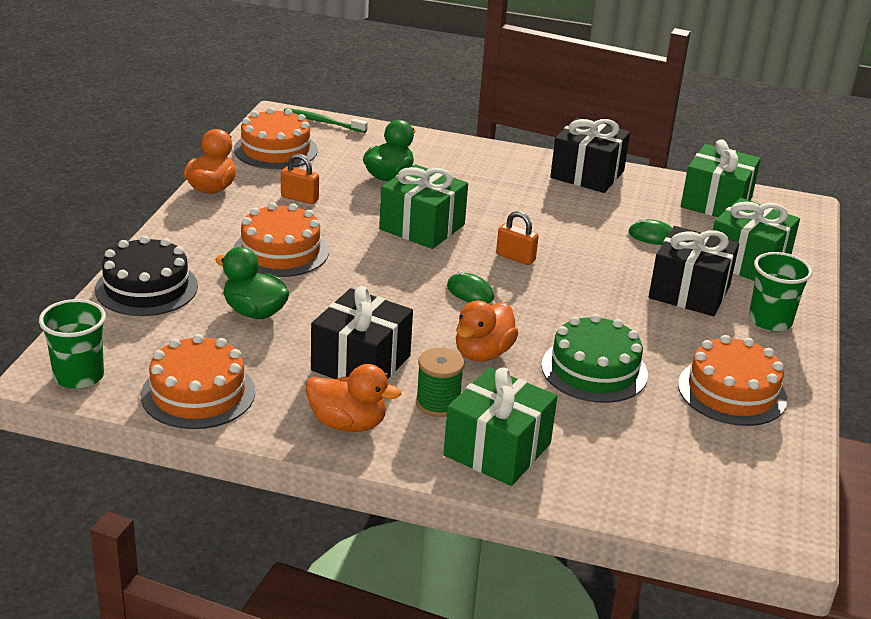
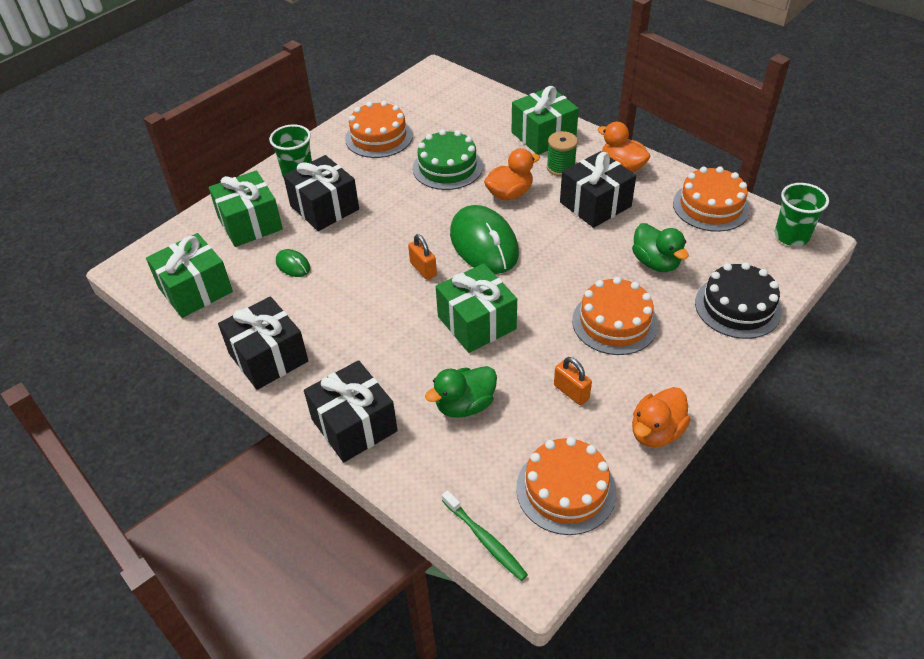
camera: 150 degrees left, 15 degrees up
green mouse [447,270,494,303] -> green mouse [450,205,519,274], size x2.25
none -> black gift [304,360,398,462]

